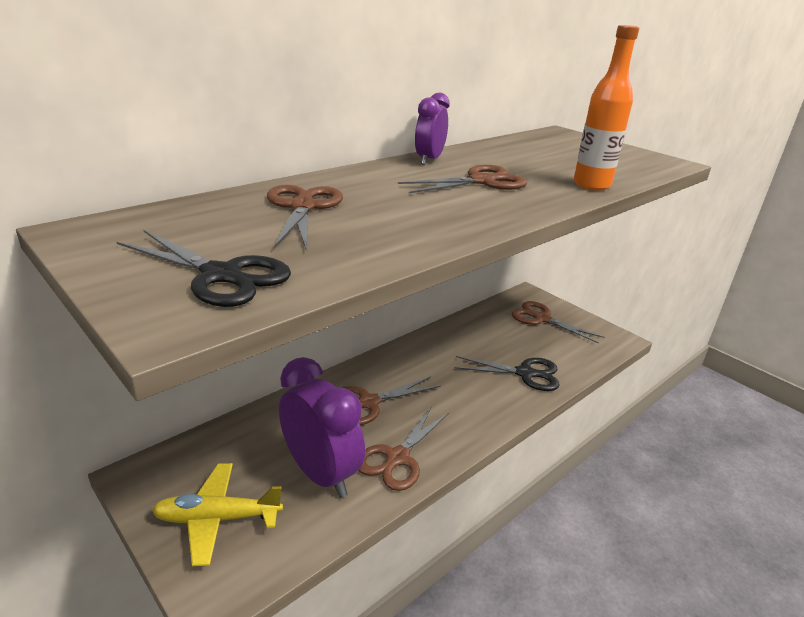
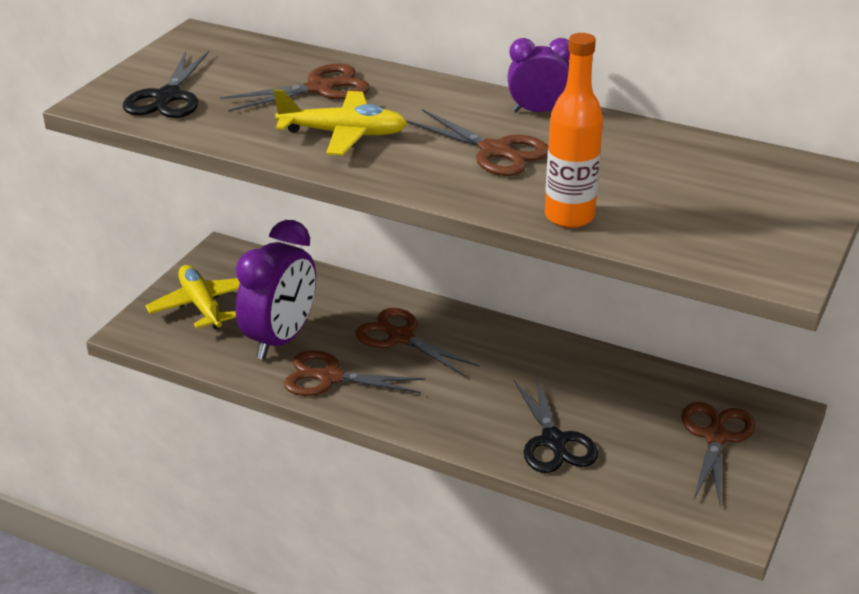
camera: 70 degrees right, 5 degrees up
none -> yellow plane [274,89,407,155]

